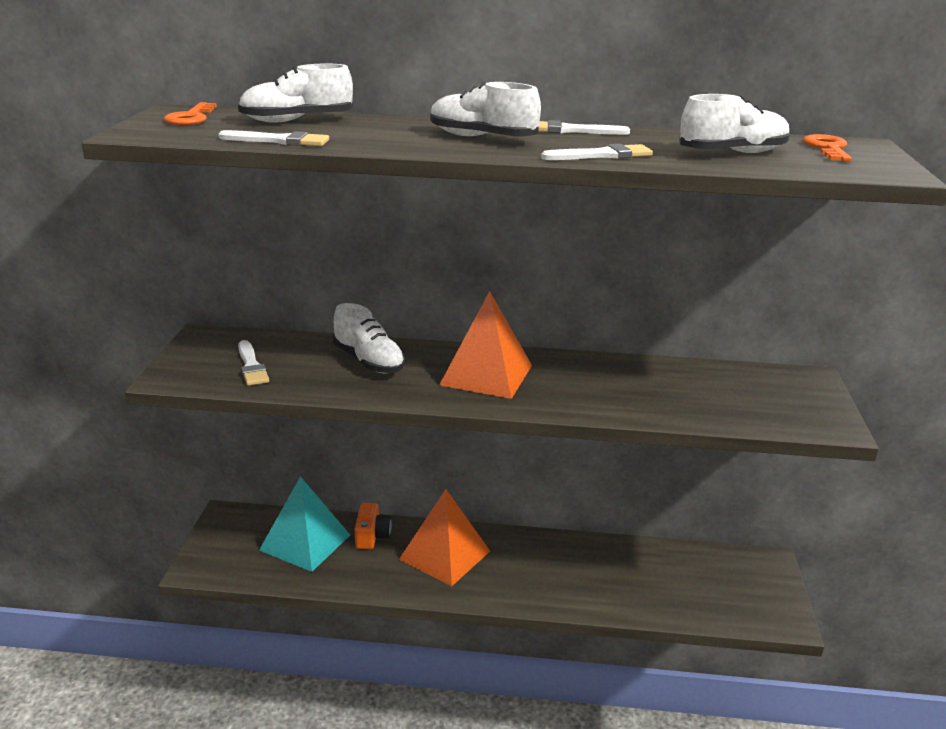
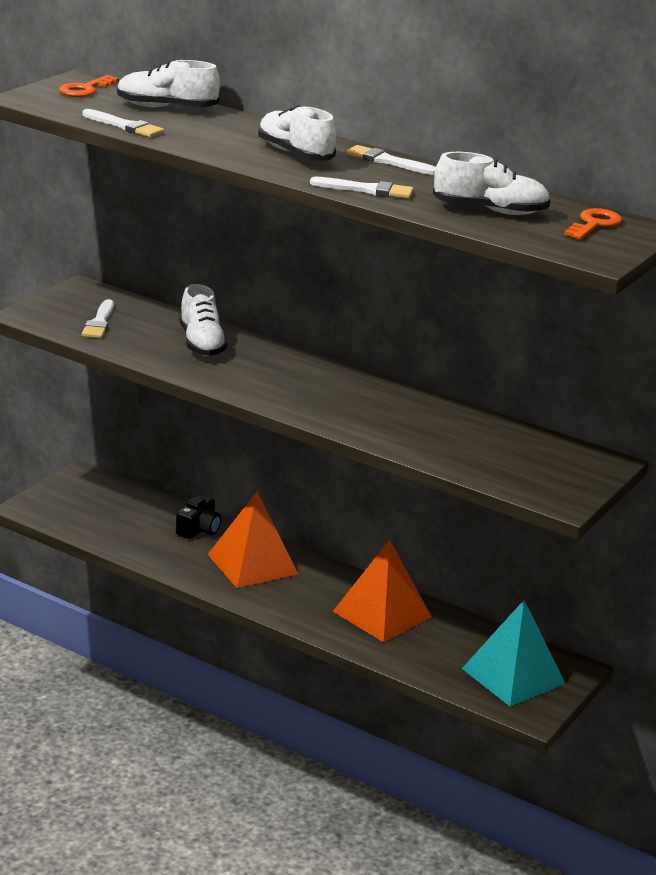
camera: 25 degrees right, 0 degrees up
turquoise pyramid [259,477,350,572] -> turquoise pyramid moved to [462,600,566,706]
orange camera [355,503,392,549] -> black camera [176,495,221,539]
orange pyramid [439,291,532,399] -> orange pyramid moved to [333,540,432,642]

